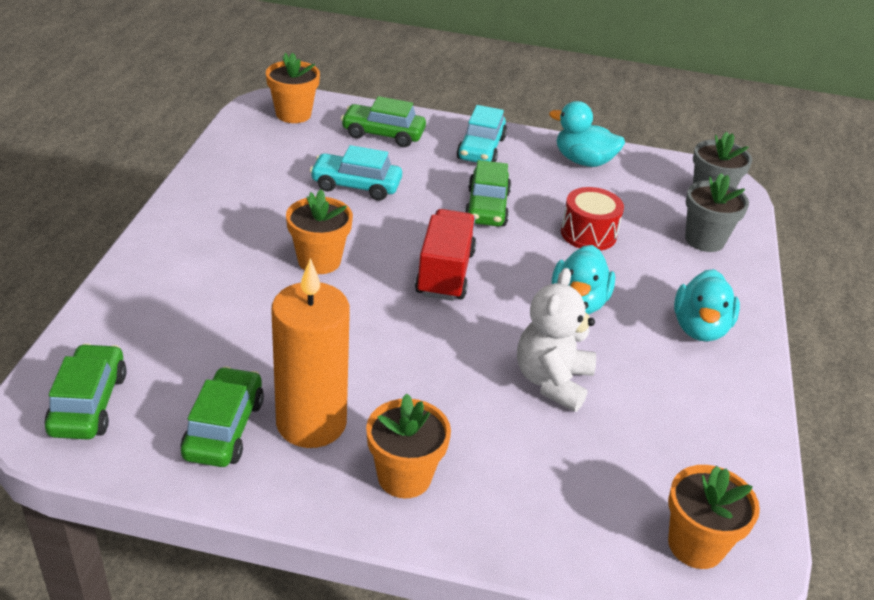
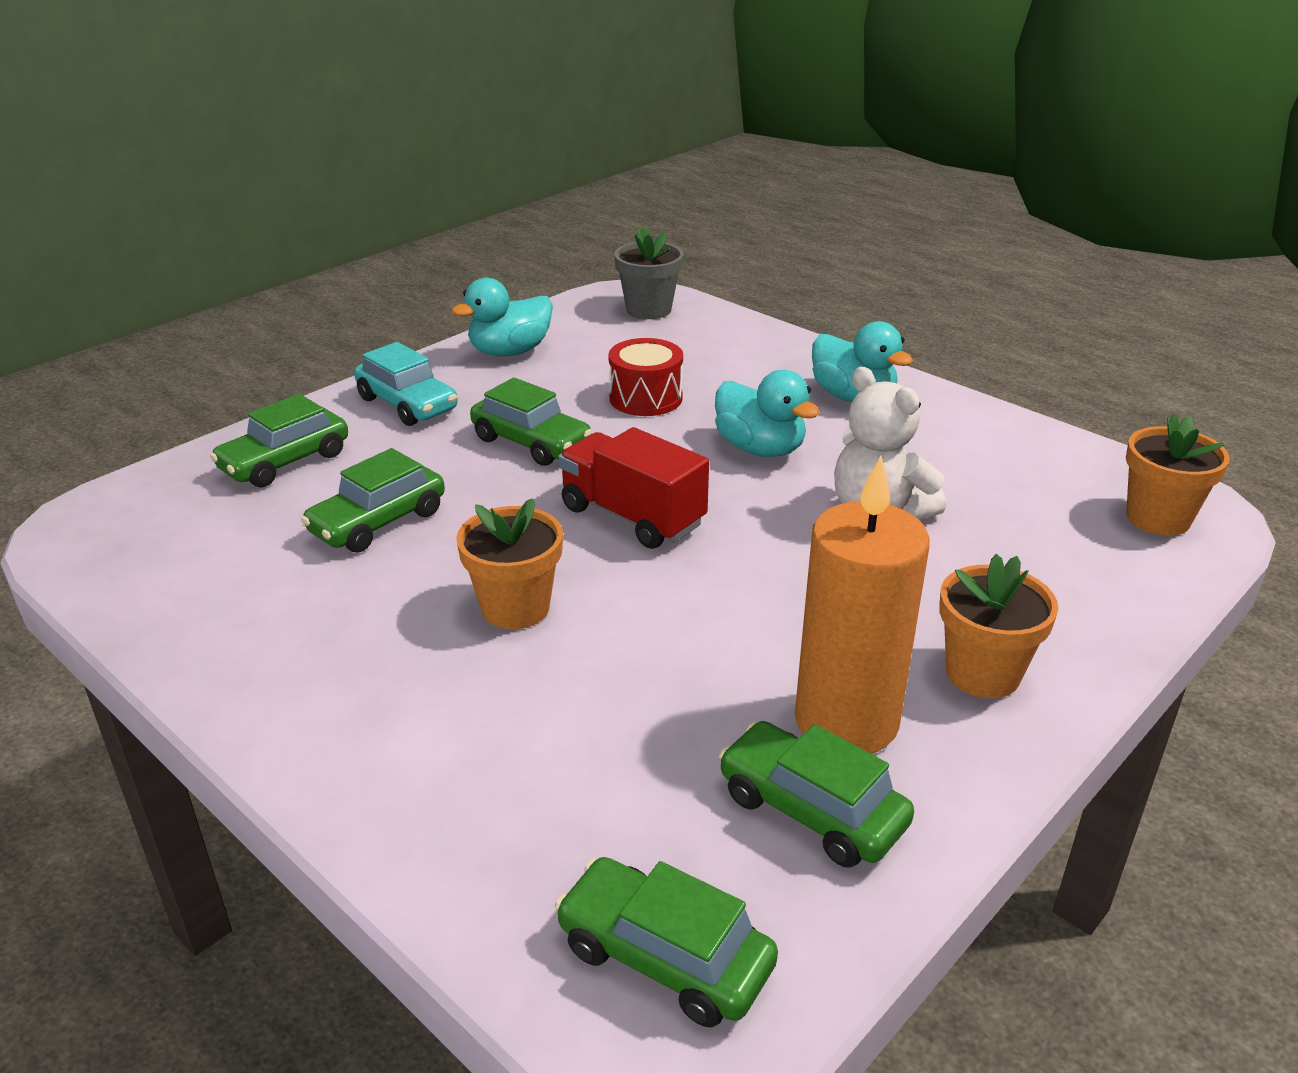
camera: 55 degrees left, 5 degrees down
orange flower pot [266,53,320,123] -> none
turquoise car [310,145,402,201] -> green car [301,448,445,553]
grey flower pot [685,173,749,252] -> none

